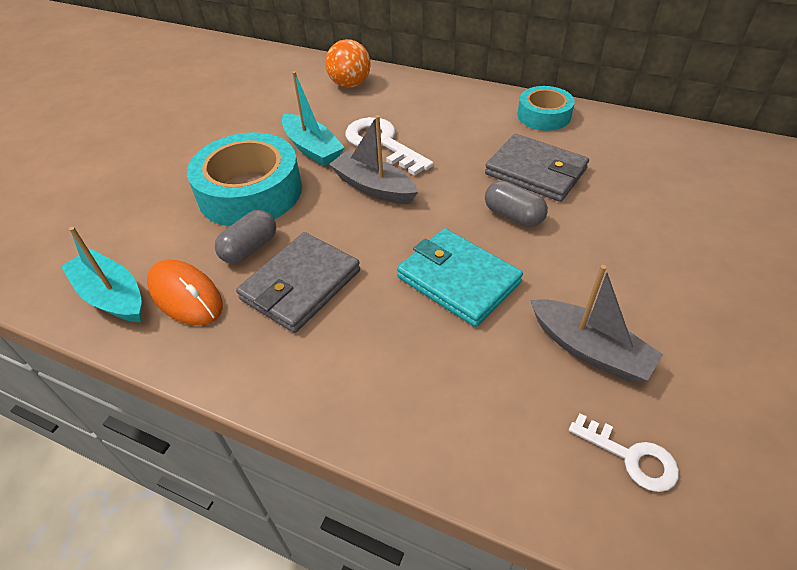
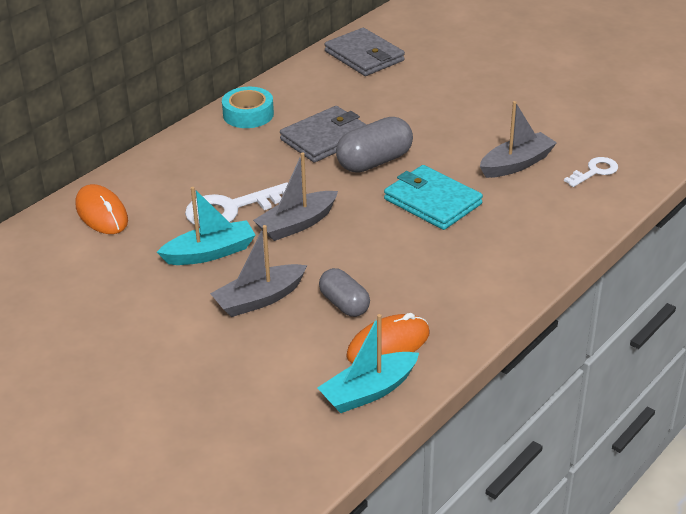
camera: 75 degrees left, 10 degrees down
turquoise tape [187,132,302,227] -> grey boat [210,225,307,317]
grey wallet [236,232,360,333] -> grey wallet moved to [325,28,405,76]
orange ball [325,39,370,88] -> orange mouse [76,184,128,234]
turquoise wallet [397,228,523,327] -> turquoise wallet turned 75 degrees clockwise [384,165,483,230]
grey capsule [485,181,548,227] -> grey capsule [336,117,413,173], size x1.53

